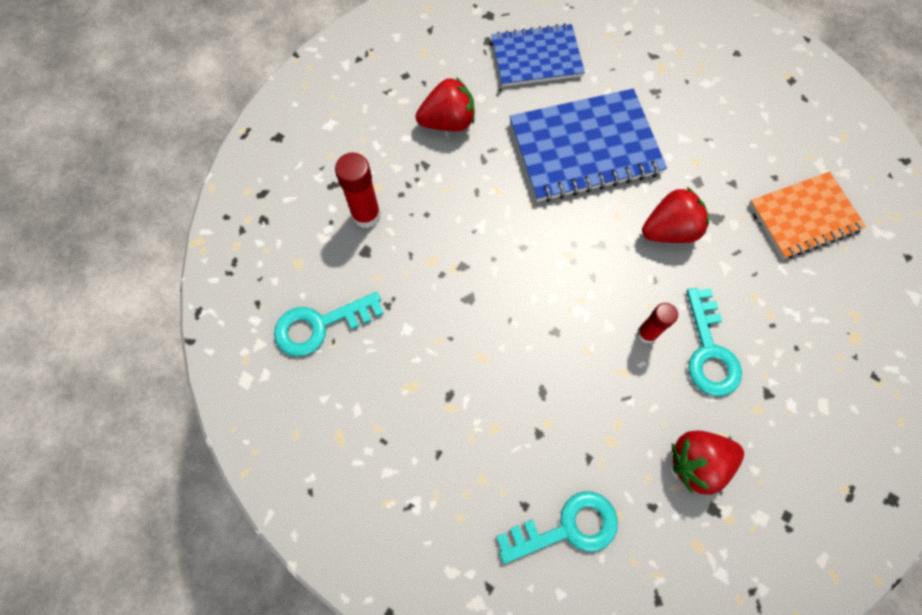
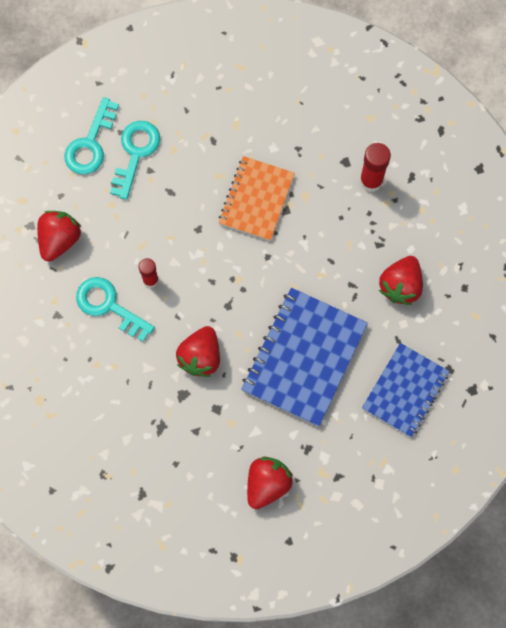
camera: 130 degrees right, 5 degrees up
turquoise key [274,292,384,357] -> turquoise key moved to [110,121,160,200]
orange notebook [749,172,866,259] -> orange notebook moved to [219,156,295,241]
none -> red strawberry [247,456,293,509]

